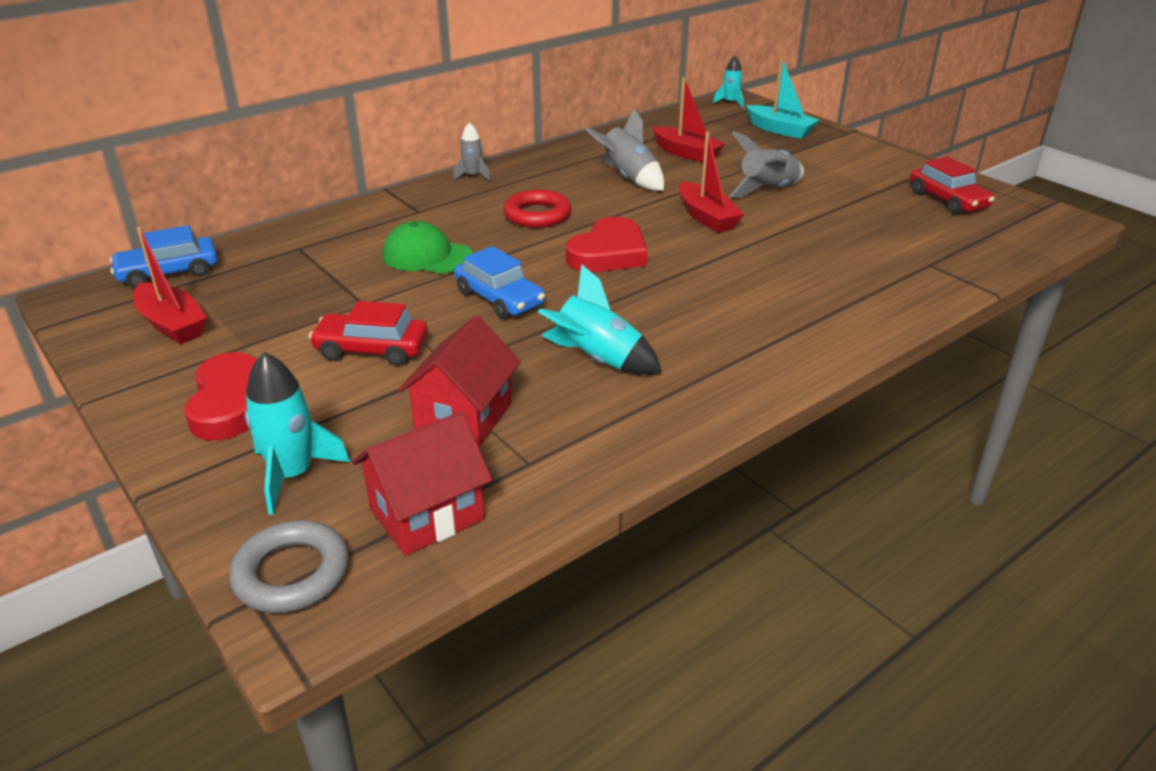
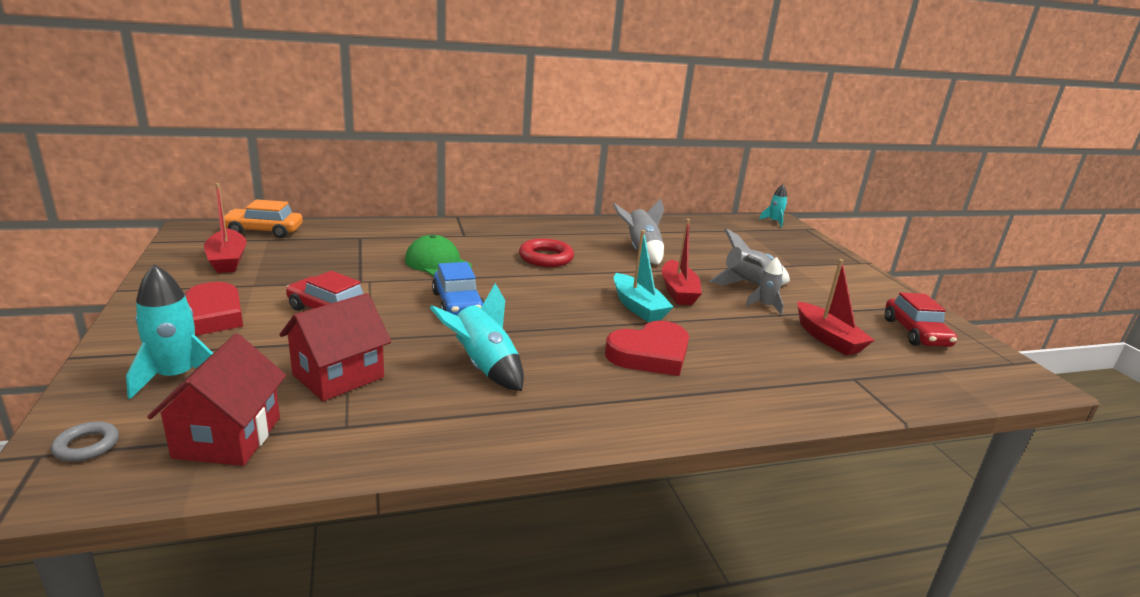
camera: 20 degrees right, 10 degrees down
blue car [110,225,218,288] -> orange car [224,199,303,238]
grey ring [229,520,349,613] -> grey ring [51,421,119,462], size x0.56
red house [352,412,492,556] -> red house turned 75 degrees counterclockwise [147,334,286,466]
grey rocket [453,122,491,181] -> grey rocket moved to [745,257,783,315]
red heart [566,217,648,272] -> red heart moved to [605,321,689,376]
red boat [652,77,726,163] -> red boat moved to [797,259,875,356]
turquoise boat [746,57,819,139] -> turquoise boat moved to [614,230,673,322]

